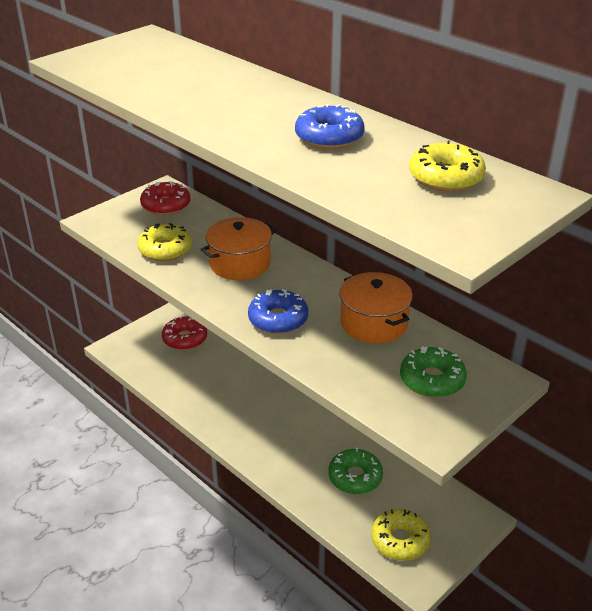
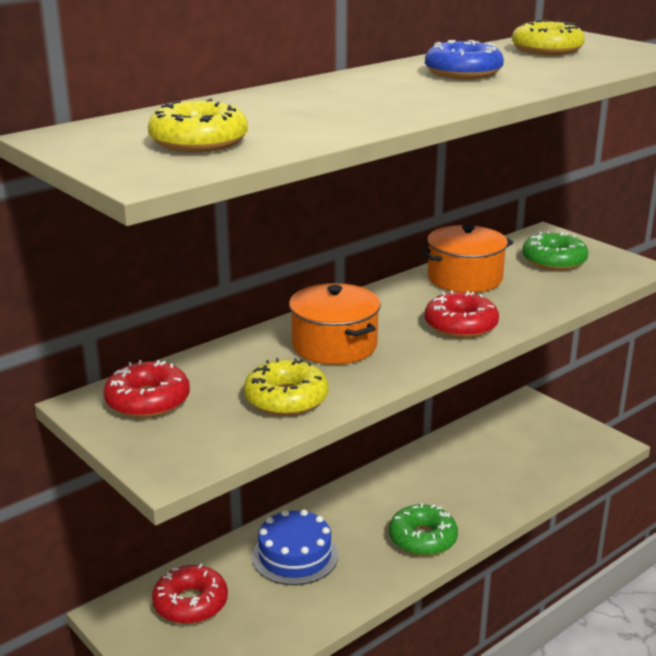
camera: 85 degrees left, 10 degrees down
blue donut [248,289,308,334] -> red donut [424,291,499,338]
green donut [328,448,383,494] -> green donut moved to [389,504,458,556]
yellow donut [371,509,431,561] -> yellow donut moved to [148,99,248,152]
none -> blue cake [252,509,338,585]

